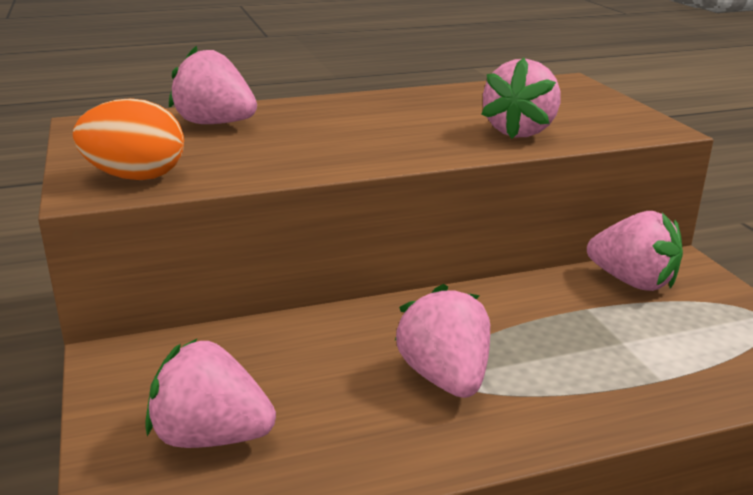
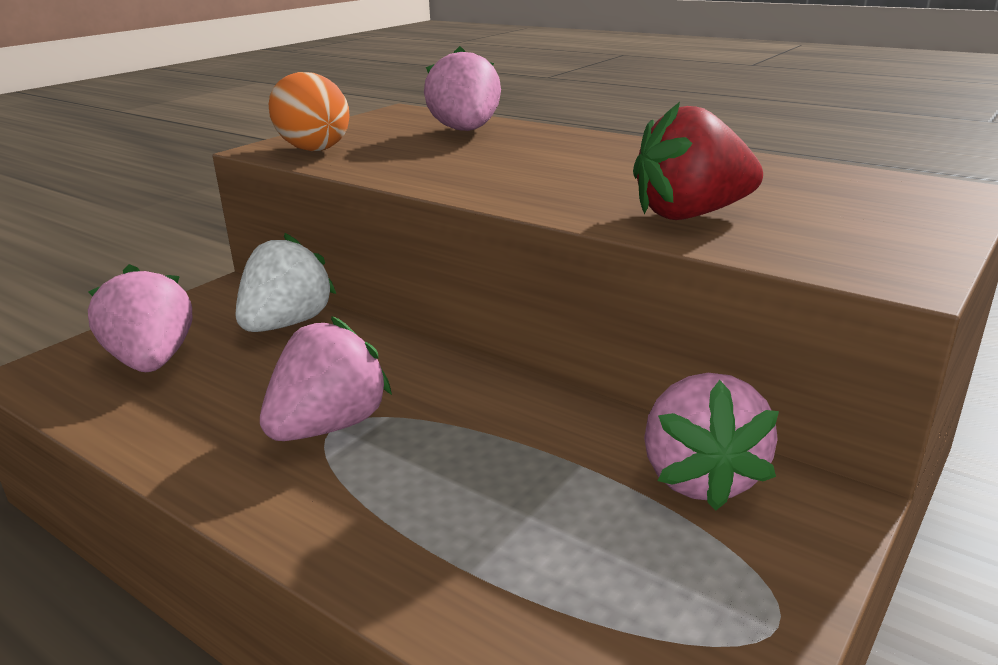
camera: 55 degrees right, 0 degrees up
pink strawberry [481,57,560,139] -> red strawberry [633,102,763,220]
none -> white strawberry [235,233,336,332]

